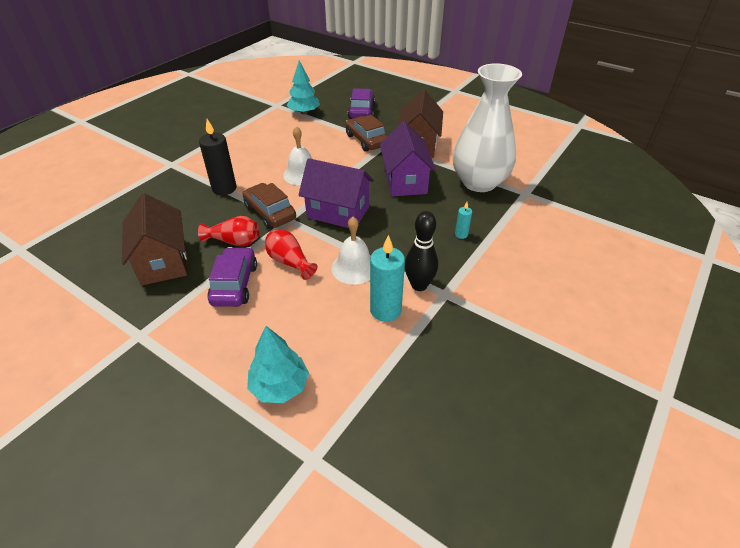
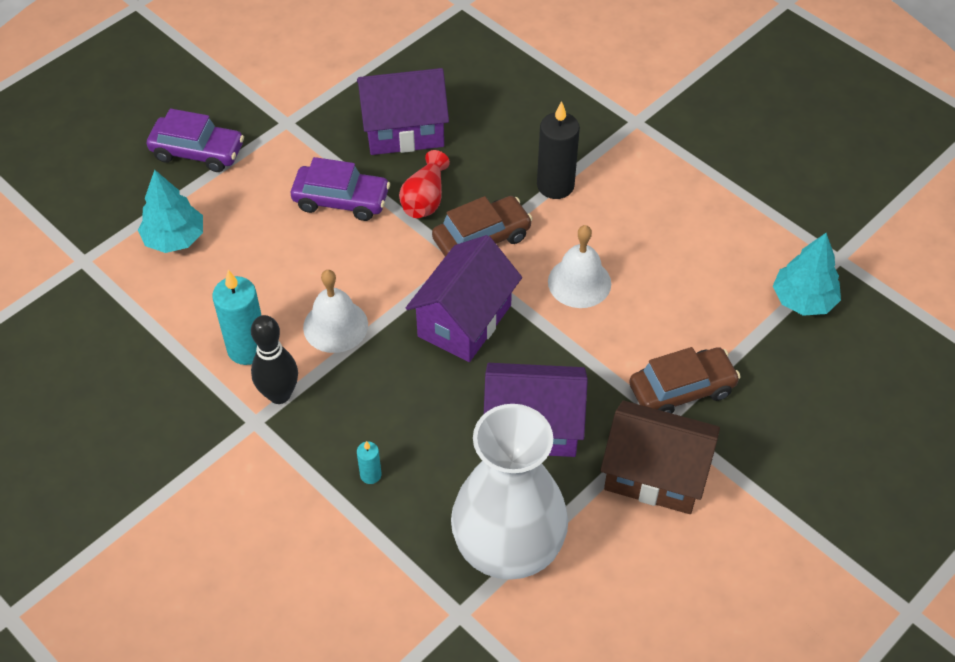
camera: 100 degrees right, 10 degrees up
brown house [122,193,187,285] -> purple house [357,68,449,155]
red vase [265,230,318,280] -> none
purple car [348,88,375,119] -> purple car moved to [147,108,244,172]

